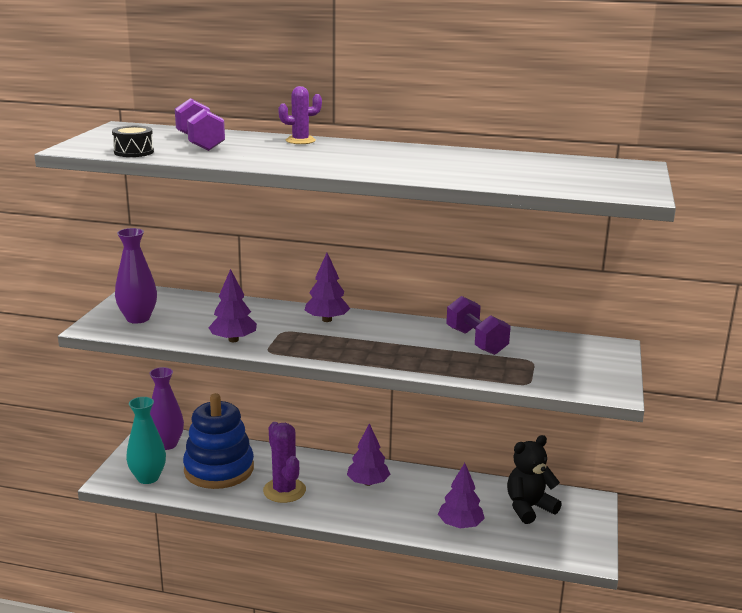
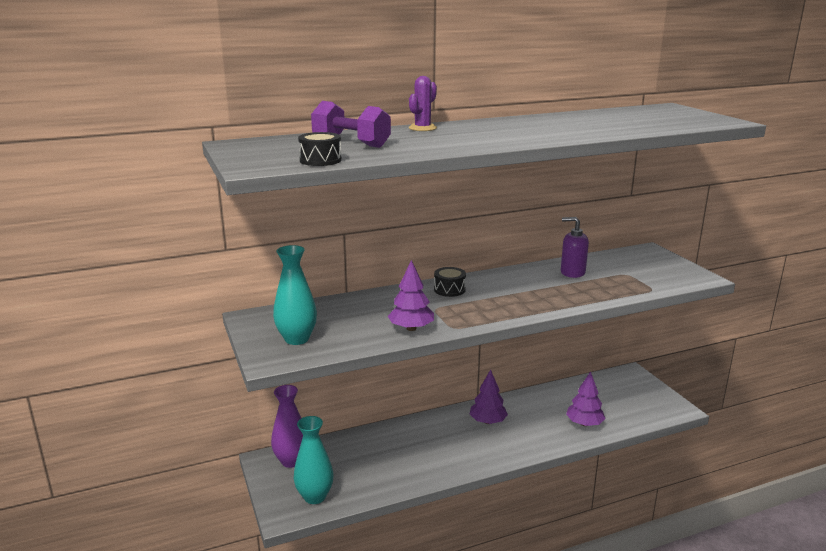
camera: 35 degrees left, 0 degrees up
purple vase [115,228,157,323] -> turquoise vase [273,245,317,345]
blue stacking toy [183,393,254,489] -> none
purple cactus [263,422,306,503] -> none
purple tree [305,253,350,322] -> black drum [434,267,466,297]
purple dumbbell [446,296,511,355] -> purple soap dispenser [561,217,589,278]
black teddy bear [507,435,562,524] -> none

